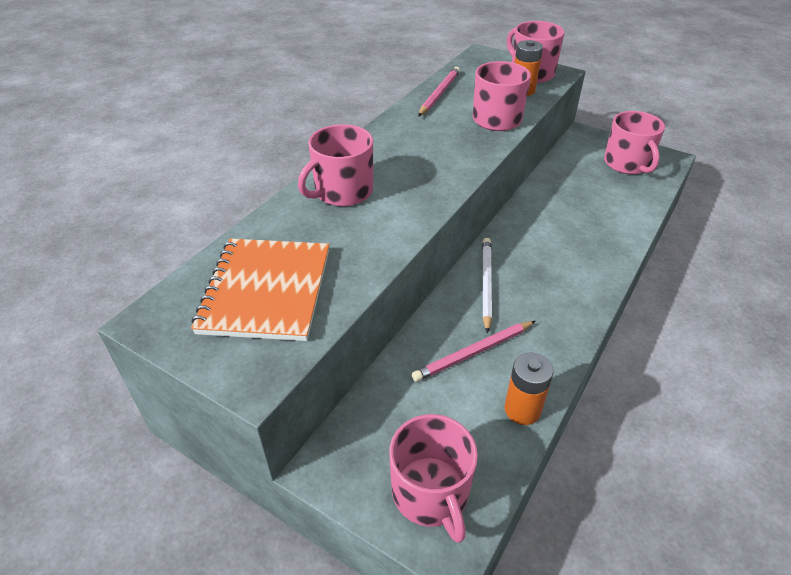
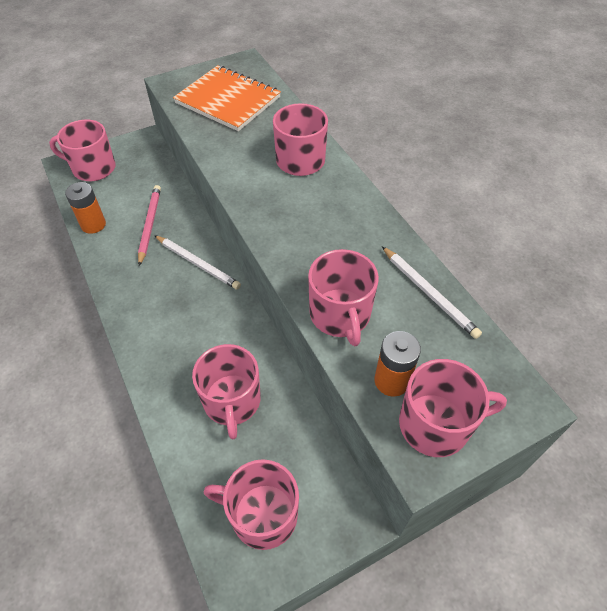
camera: 120 degrees right, 10 degrees up
pink pencil [418,67,460,116] -> white pencil [382,246,482,339]
none -> pink mug [192,344,261,439]

